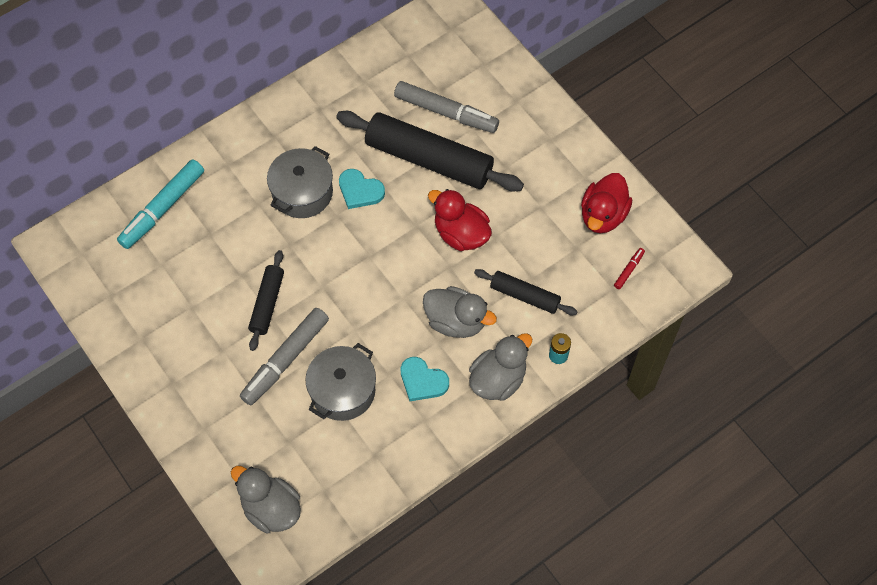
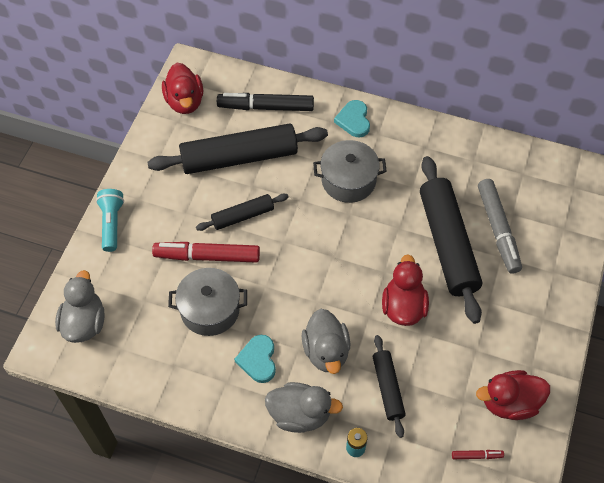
camera: 55 degrees right, 5 degrees down
turquoise marker [117,159,204,249] -> black marker [217,93,314,111]
grey marker [240,308,329,405] -> red marker [152,242,260,263]
turquoise heart [339,169,385,209] -> turquoise heart moved to [334,100,370,138]
none -> turquoise flashlight [96,189,124,252]
none -> black rolling pin [147,123,328,174]
none -> red duck [162,63,203,114]

